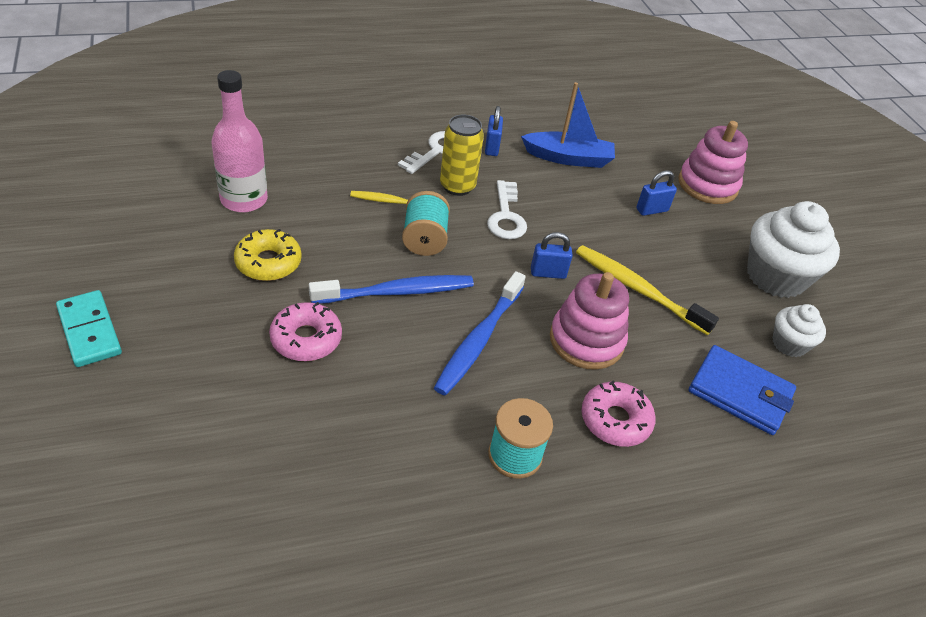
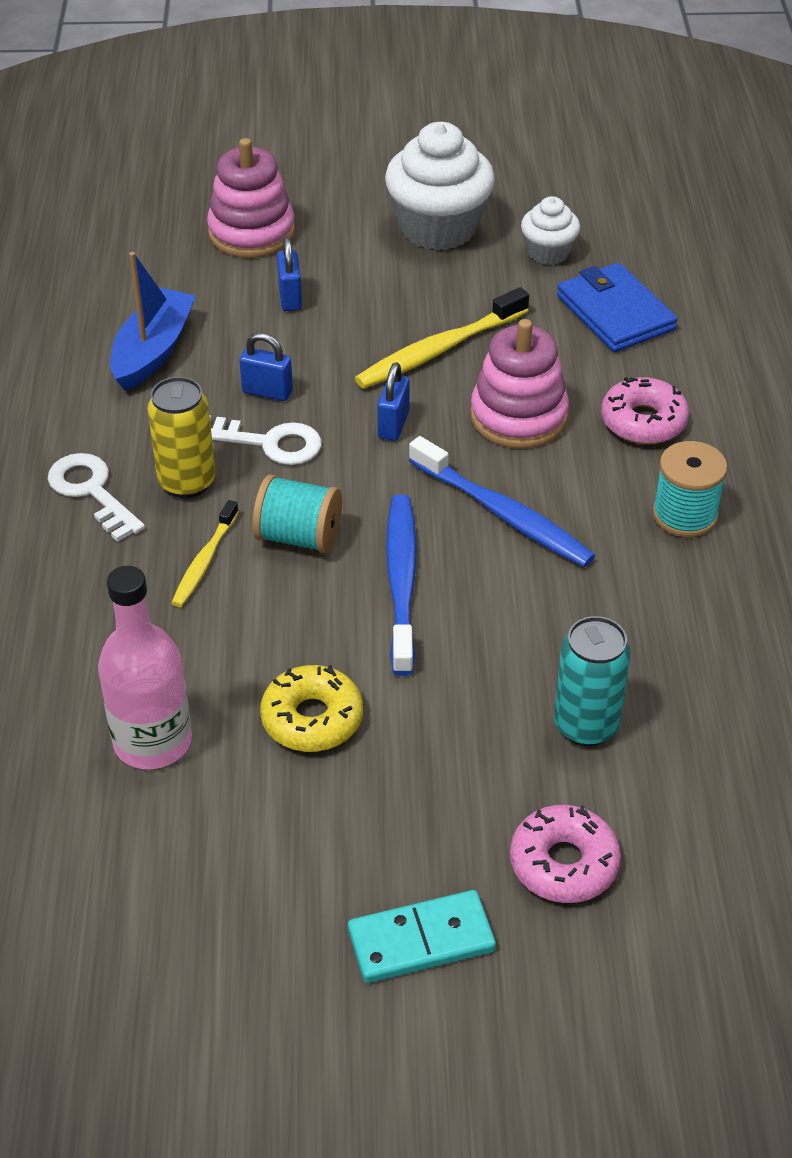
camera: 70 degrees left, 0 degrees up
pink donut [269,302,342,361] -> pink donut moved to [510,805,621,903]
blue padlock [485,106,503,156] -> blue padlock moved to [239,333,293,401]
blue wallet [688,345,796,435] -> blue wallet turned 75 degrees counterclockwise [557,263,678,352]
none -> turquoise can [554,616,631,746]

